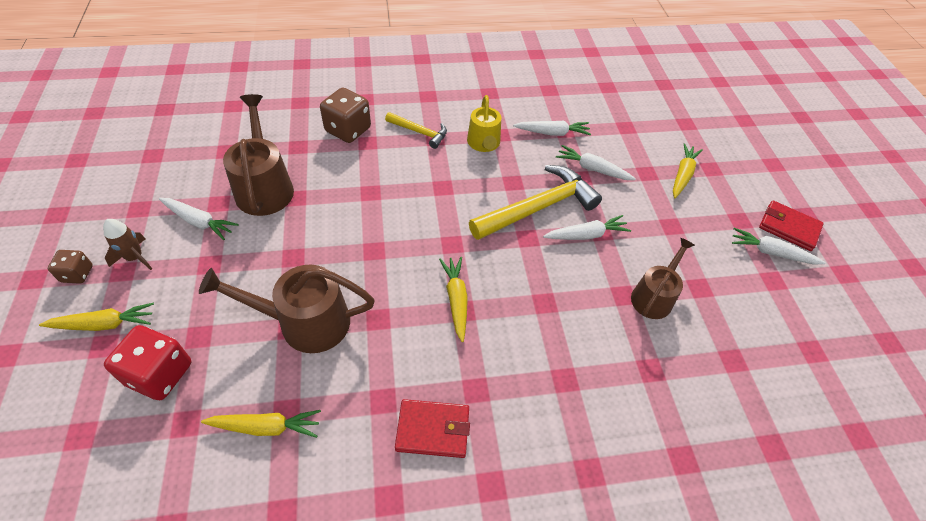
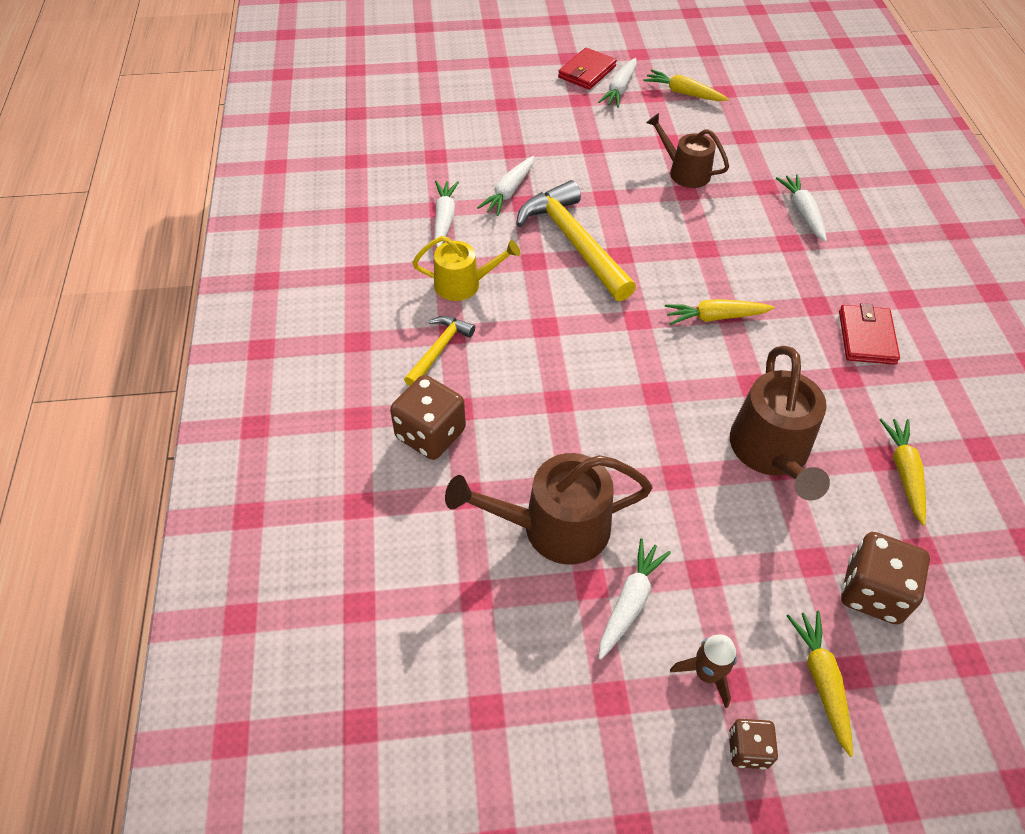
camera: 85 degrees left, 0 degrees up
red dice [104,325,191,400] -> brown dice [841,532,930,625]
white carrot [543,215,631,240] -> white carrot moved to [776,174,827,242]
yellow carrot [673,143,703,198] -> yellow carrot moved to [644,69,729,101]

